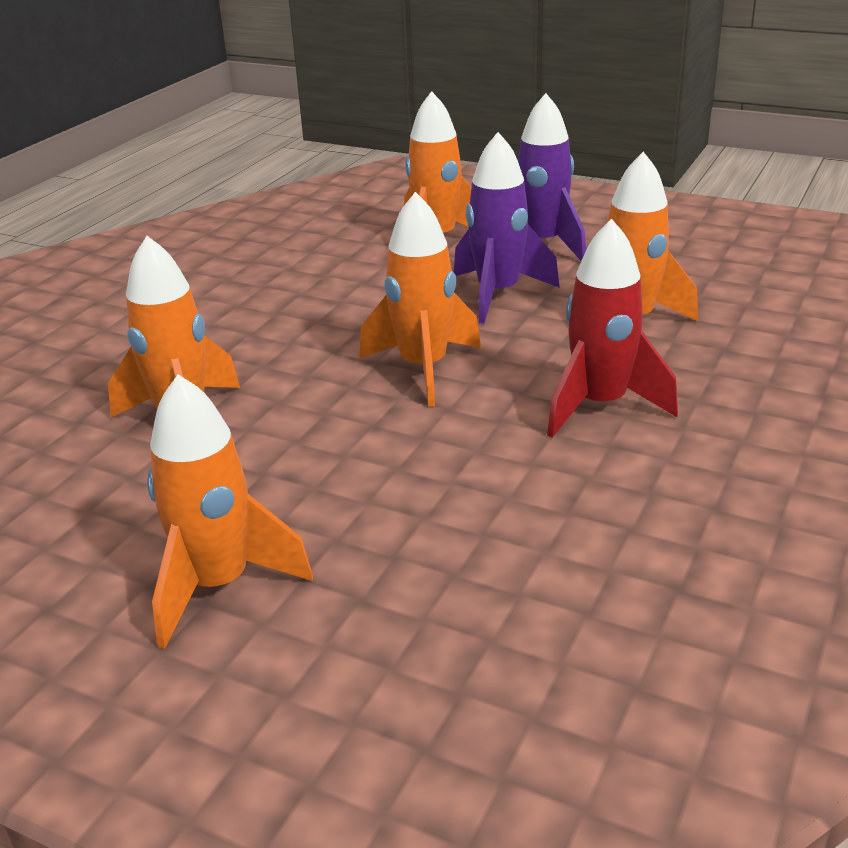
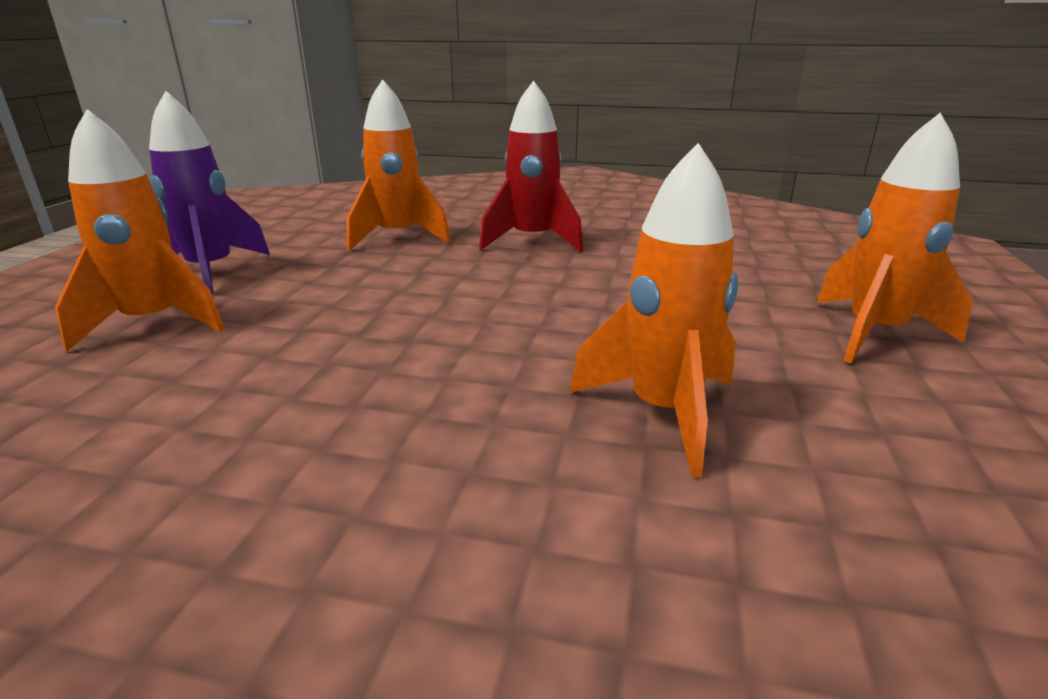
camera: 105 degrees left, 5 degrees down
orange rocket [359,192,481,407] -> none
purple rocket [454,132,560,324] -> none

